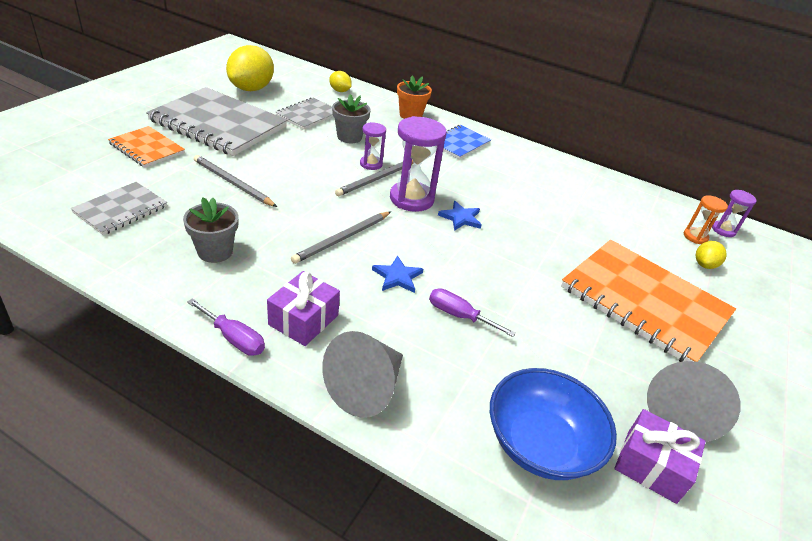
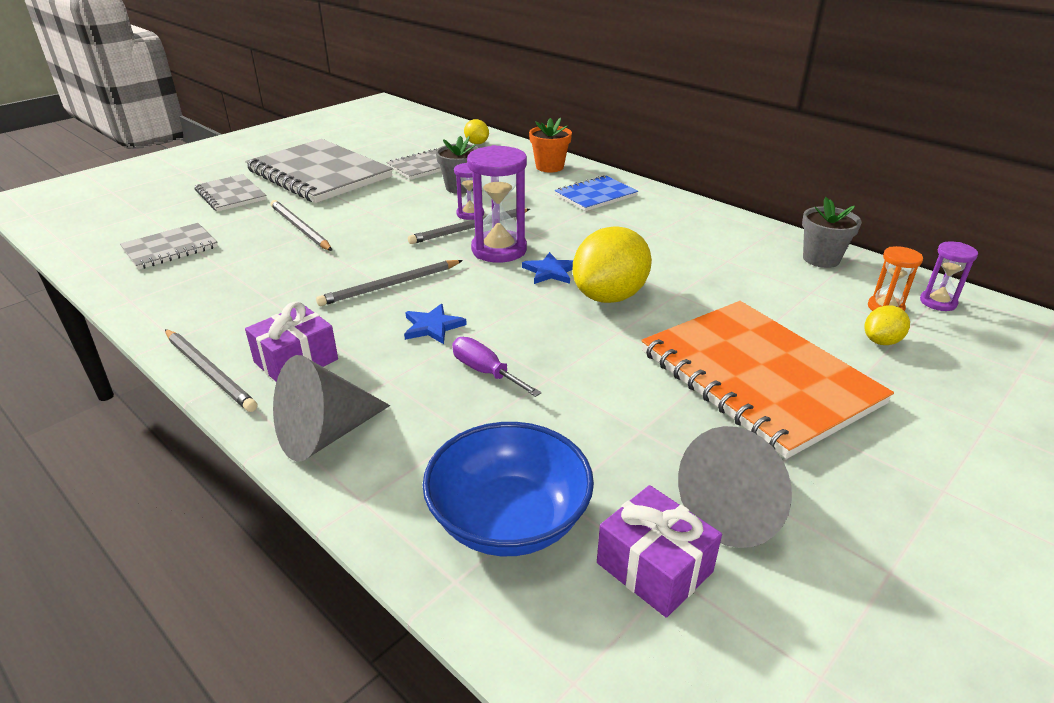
camera: 20 degrees right, 5 degrees down
orange notebook [108,126,185,168] -> grey notebook [195,174,267,212]
grey flower pot [183,197,239,263] -> grey flower pot moved to [802,197,862,268]
purple screwdriver [187,298,265,356] -> grey pencil [165,329,257,412]
yellow lemon [226,45,274,91] -> yellow lemon moved to [573,226,652,303]

